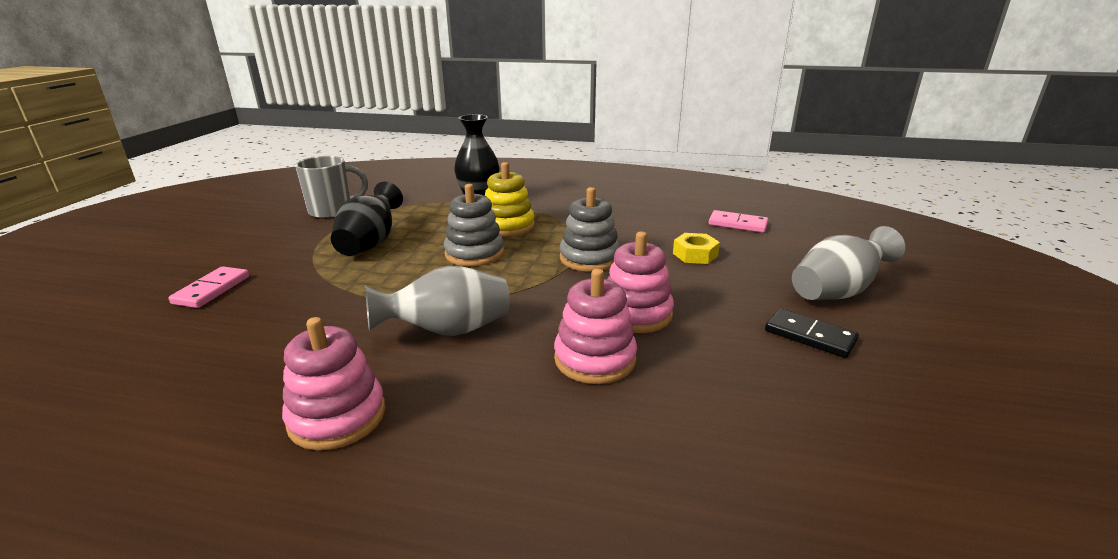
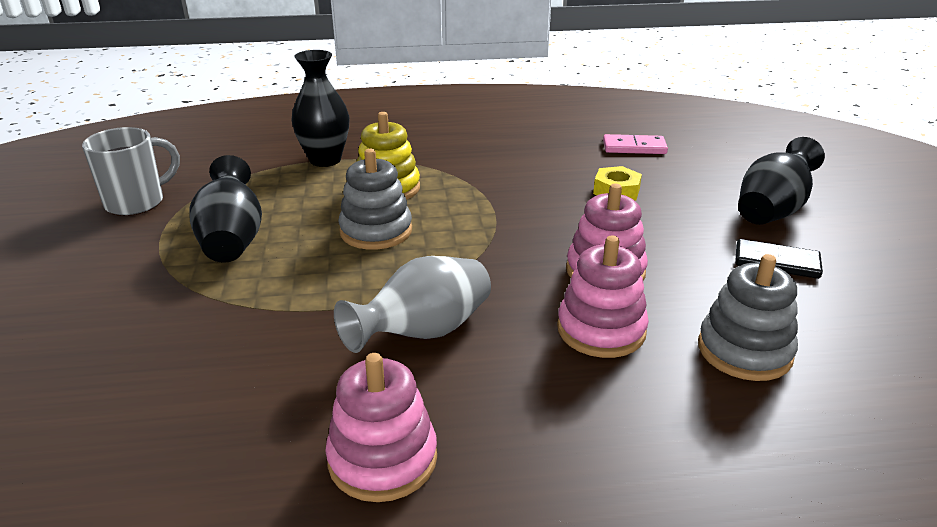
camera: 20 degrees left, 5 degrees up
pink domino [168,266,249,308] -> none
grey stacking toy [560,187,620,272] -> grey stacking toy moved to [698,254,798,381]
grey vase [792,226,905,300] -> black vase [738,137,825,225]

